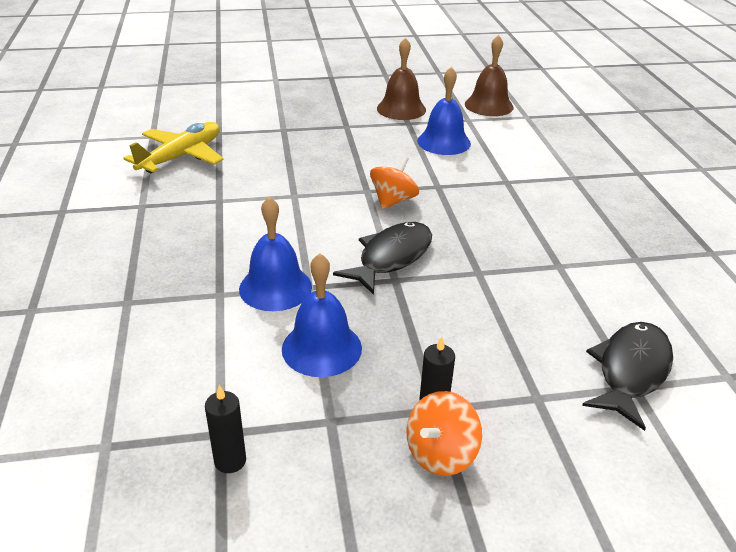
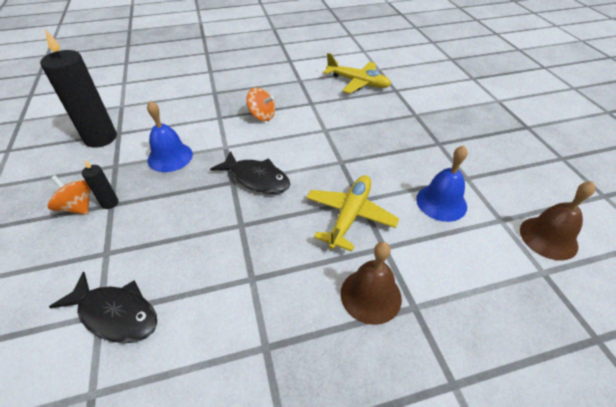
camera: 85 degrees right, 10 degrees up
black candle [205,385,246,473] -> black candle [40,29,117,148], size x2.23
blue bell [239,197,312,311] -> none
orange spinning top [370,156,419,209] -> orange spinning top moved to [246,88,275,121]
brown bell [377,37,426,120] -> brown bell moved to [340,242,402,325]
none -> yellow plane [306,175,399,251]

